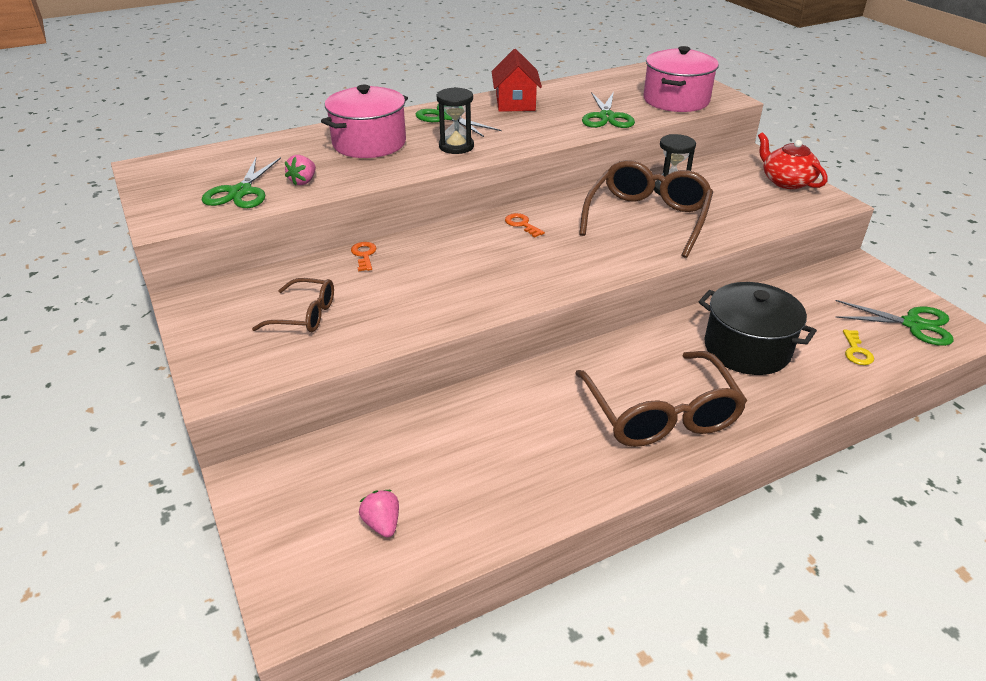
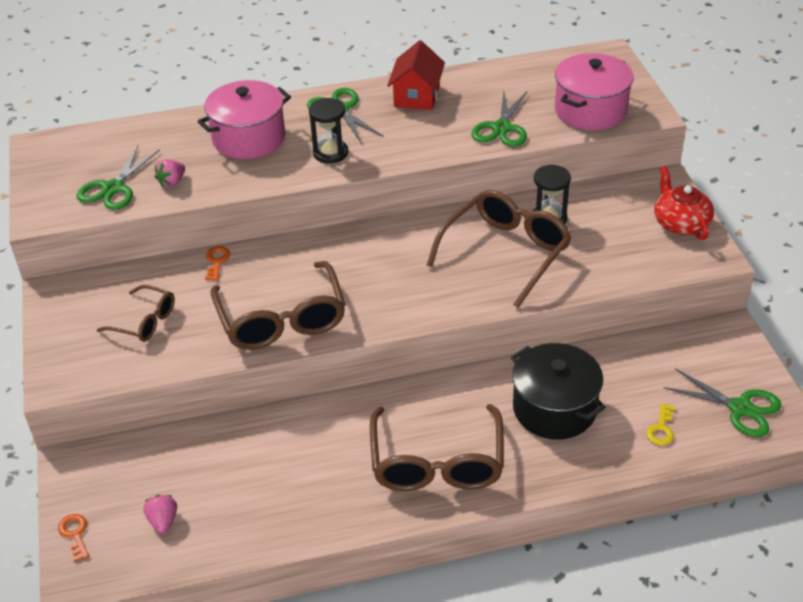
camera: 15 degrees right, 5 degrees up
orange key [505,213,545,238] -> orange key moved to [58,514,89,562]
none -> brown glasses [210,261,346,350]

